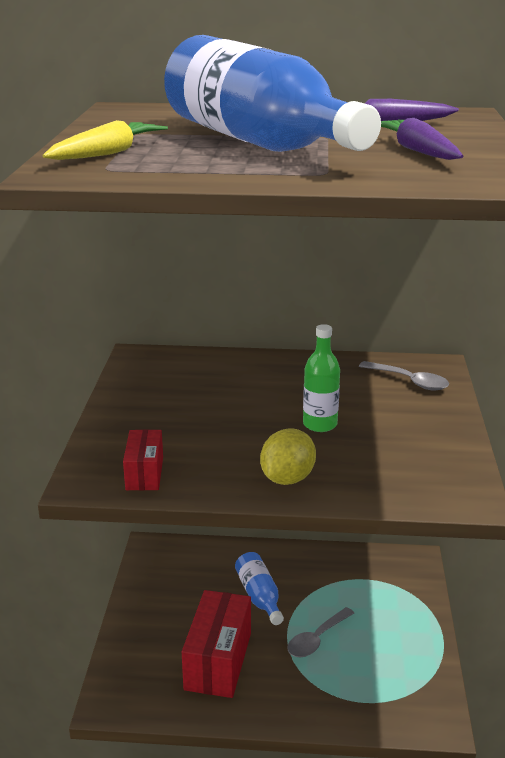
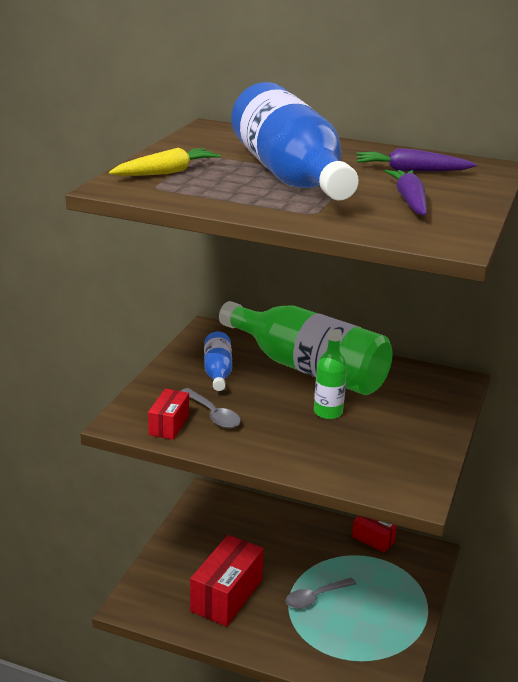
camera: 15 degrees right, 0 degrees up
blue bottle [235,552,284,625] -> blue bottle moved to [204,332,232,391]
yellow lemon [260,428,316,485] -> none
grey spoon [359,361,449,390] -> grey spoon moved to [181,388,241,428]
none -> green bottle [219,301,393,395]
none -> red box [352,516,397,553]

